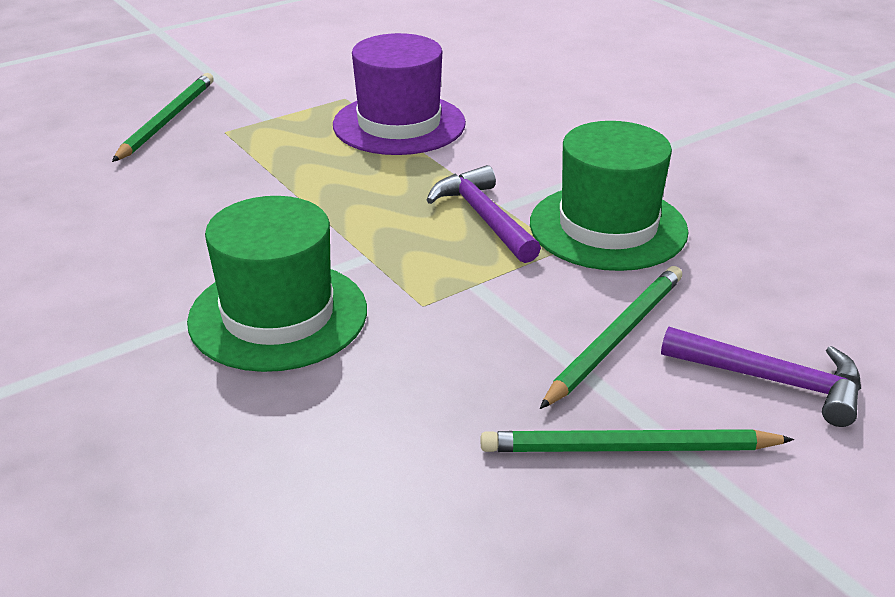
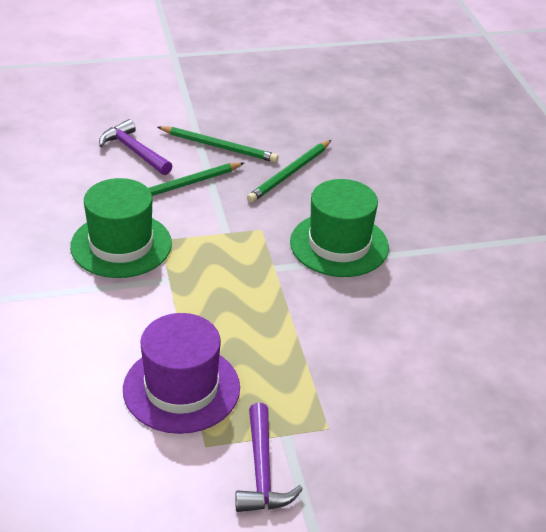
camera: 160 degrees left, 5 degrees up
green pencil [112,73,214,162] -> green pencil moved to [247,140,331,203]
purple hammer [427,165,541,263] -> purple hammer moved to [235,403,303,512]

